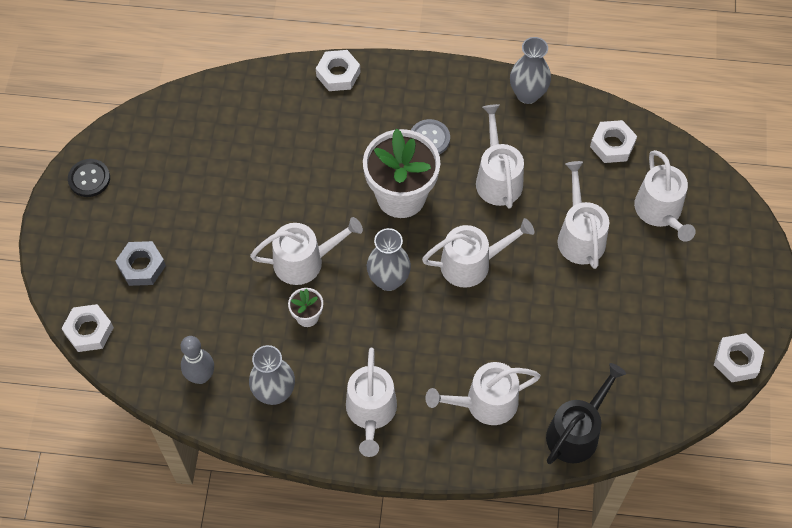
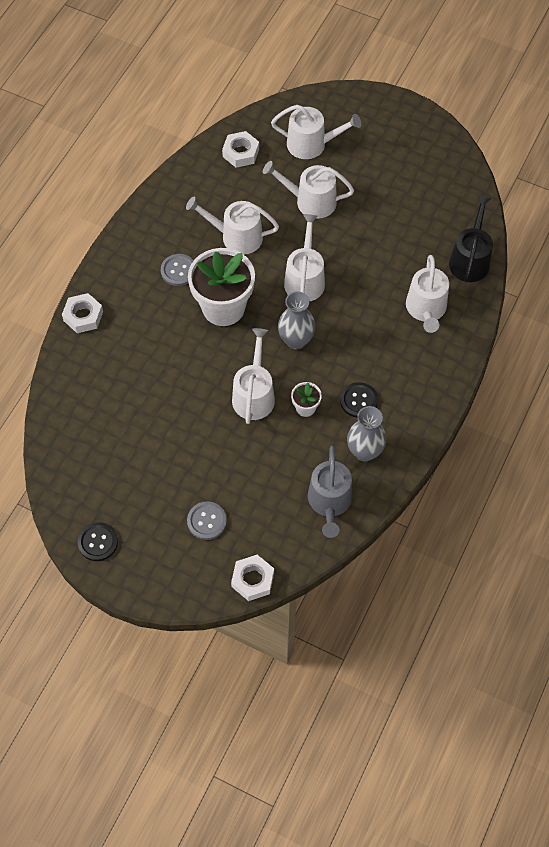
camera: 70 degrees left, 0 degrees up
grey nut [116,241,166,286] -> grey button [187,501,227,540]
grey bowling pin [181,336,214,384] -> grey watering can [308,446,352,538]
white watering can [346,348,397,457] -> none
grey vase [510,37,551,104] -> none
black watering can [546,363,626,464] -> black watering can turned 45 degrees clockwise [449,195,493,282]
white nut [714,333,765,382] -> none
none -> black button [340,382,378,418]

